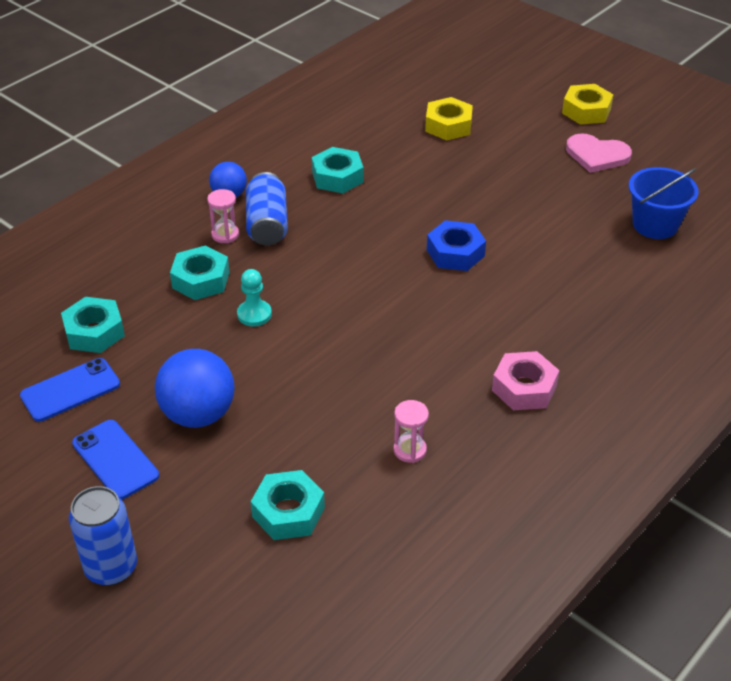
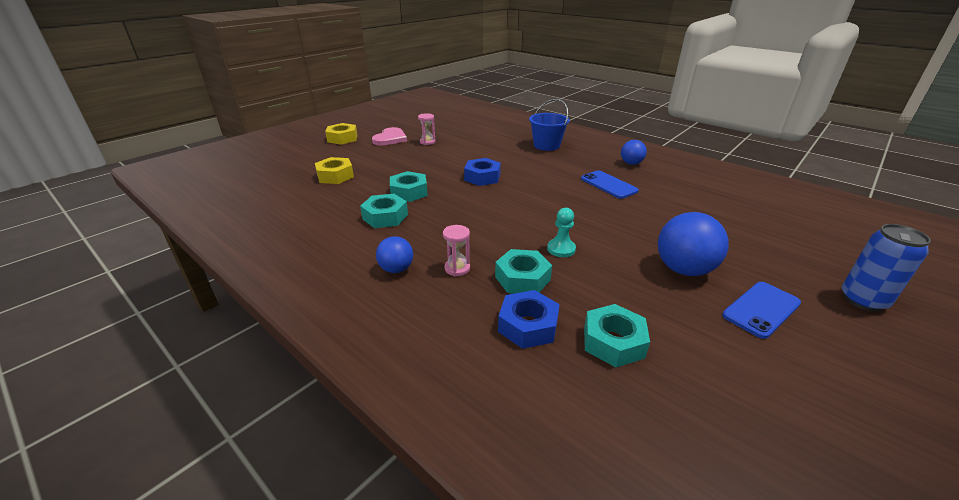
camera: 90 degrees left, 10 degrees down
blue phone [20,358,120,422] -> blue phone moved to [581,170,639,199]
blue can [246,172,288,246] -> none
turquoise nut [251,470,325,540] -> turquoise nut moved to [390,171,428,202]
pink hourglass [393,400,429,463] -> pink hourglass moved to [418,113,435,145]
pink nut [492,351,559,411] -> none
blue bucket [629,167,699,239] -> blue bucket moved to [529,99,570,151]
none -> blue nut [498,290,560,349]
none -> blue ball [621,140,647,165]

